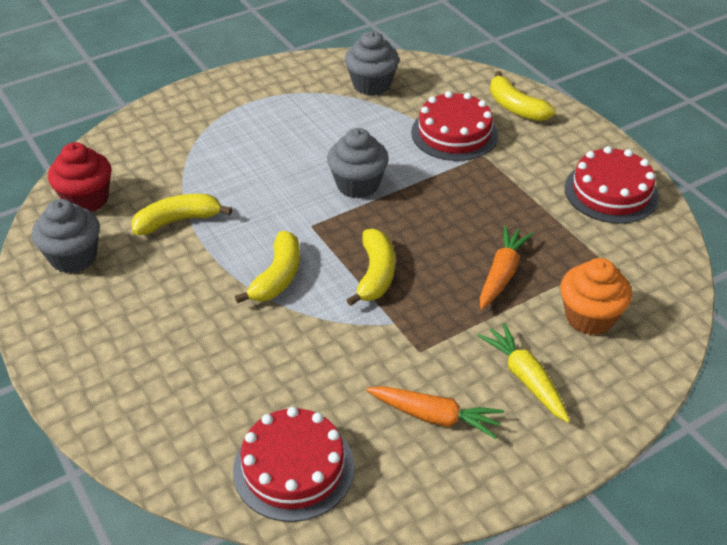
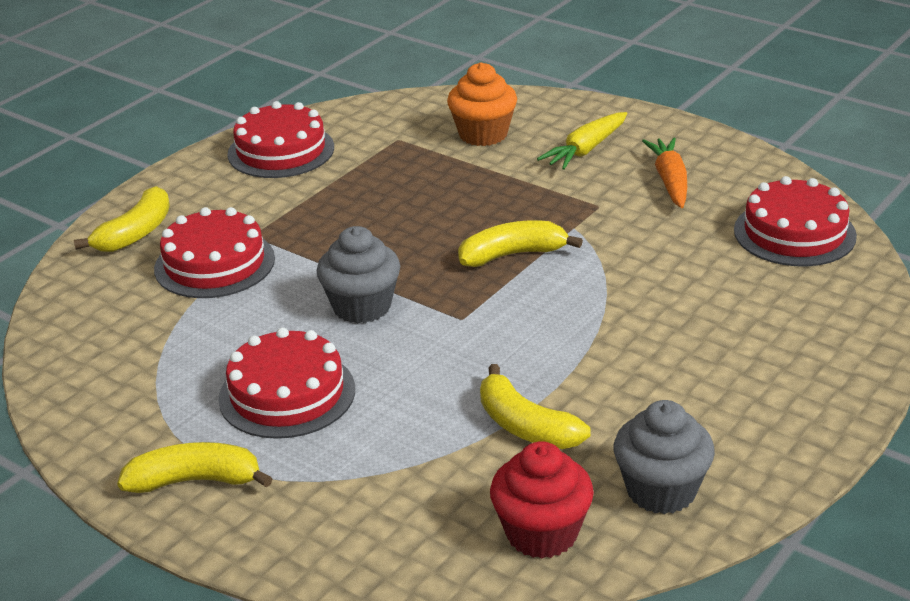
camera: 110 degrees left, 10 degrees down
yellow banana [235,231,300,304] -> yellow banana moved to [117,442,273,493]
grey cupcake [345,31,399,96] -> none
orange carrot [480,226,533,309] -> none
none -> red cake [218,327,355,439]

